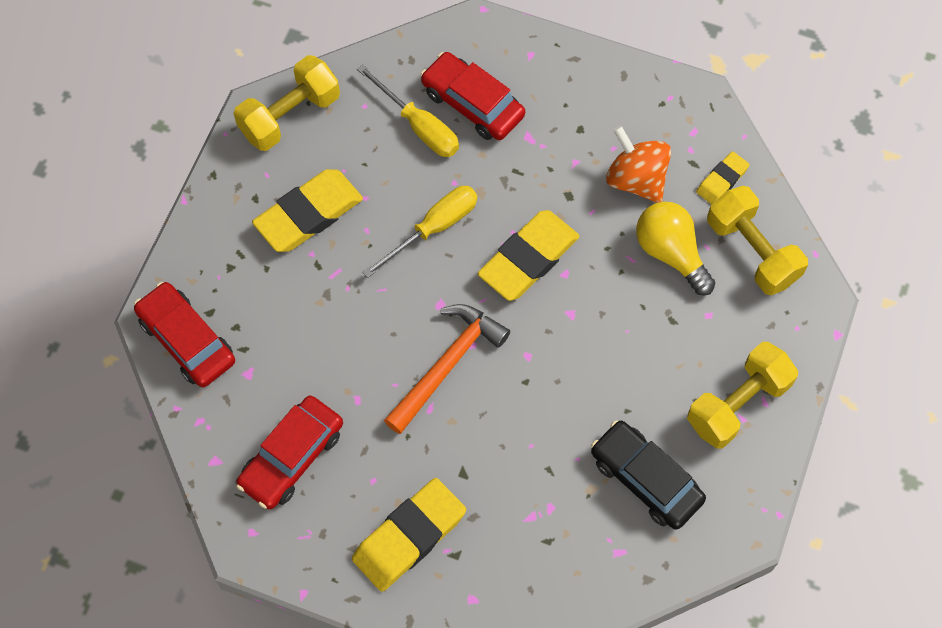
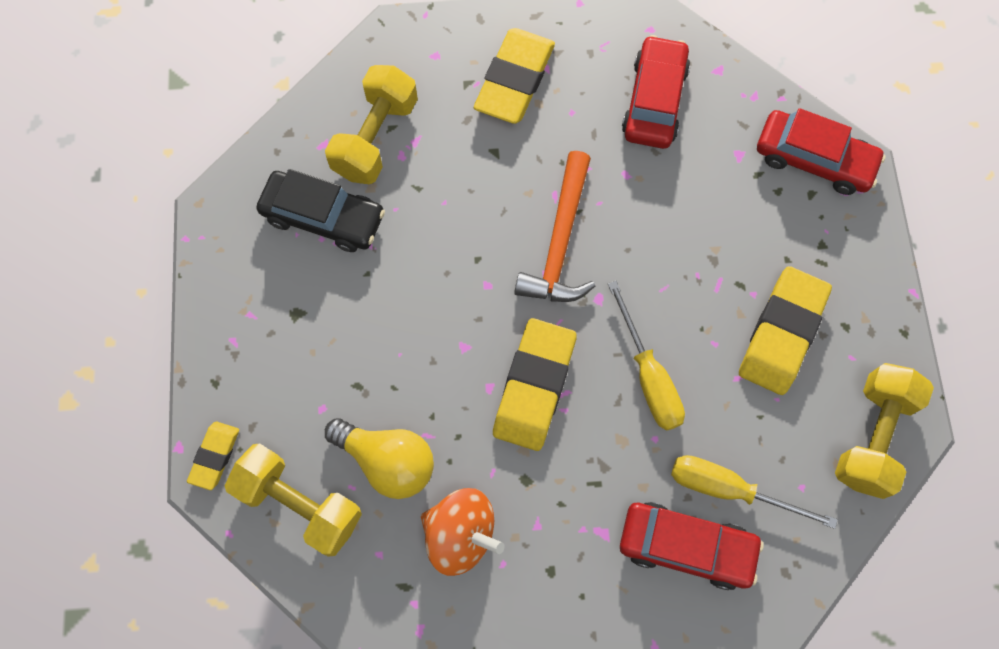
camera: 155 degrees right, 5 degrees up
yellow screwdriver [362,186,478,278] -> yellow screwdriver turned 45 degrees counterclockwise [608,281,685,431]
yellow dumbbell [687,342,798,449] -> yellow dumbbell moved to [325,65,418,184]
yellow eraser [696,151,749,205] -> yellow eraser moved to [187,422,239,490]

